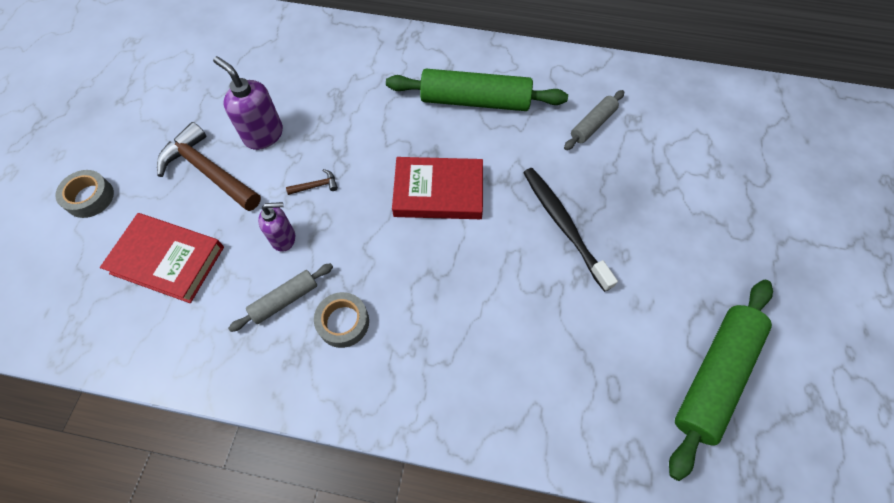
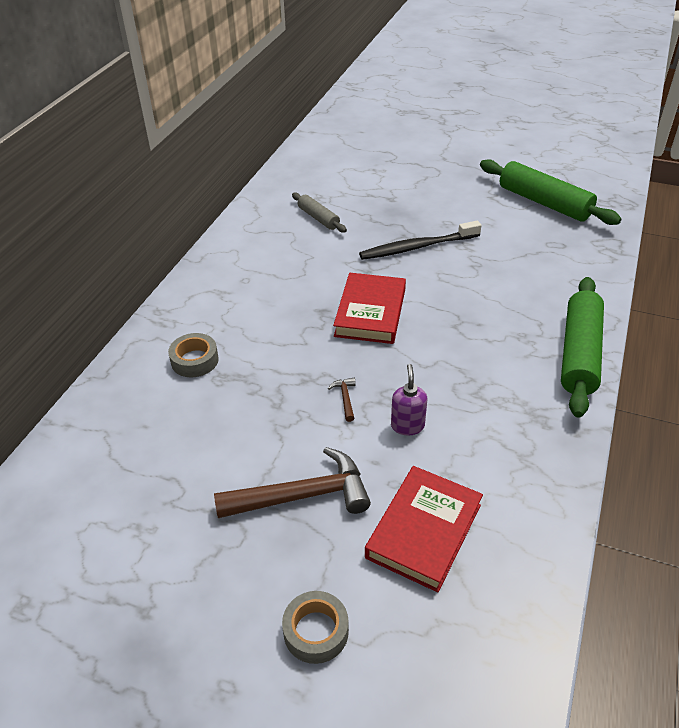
camera: 80 degrees left, 20 degrees down
brown hammer [157,122,261,211] -> brown hammer turned 150 degrees counterclockwise [214,447,371,518]
purple soap dispenser [213,56,283,150] -> none
grey rolling pin [228,263,333,332] -> none
grey tape [314,292,369,348] -> grey tape moved to [168,333,219,377]
green rolling pin [386,69,568,111] -> green rolling pin moved to [561,277,604,418]

